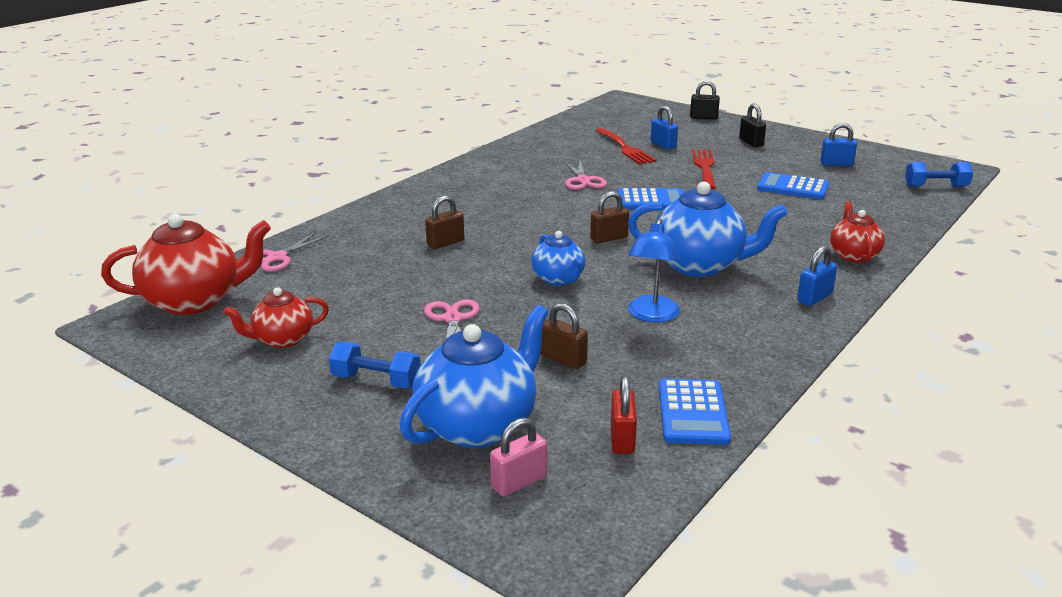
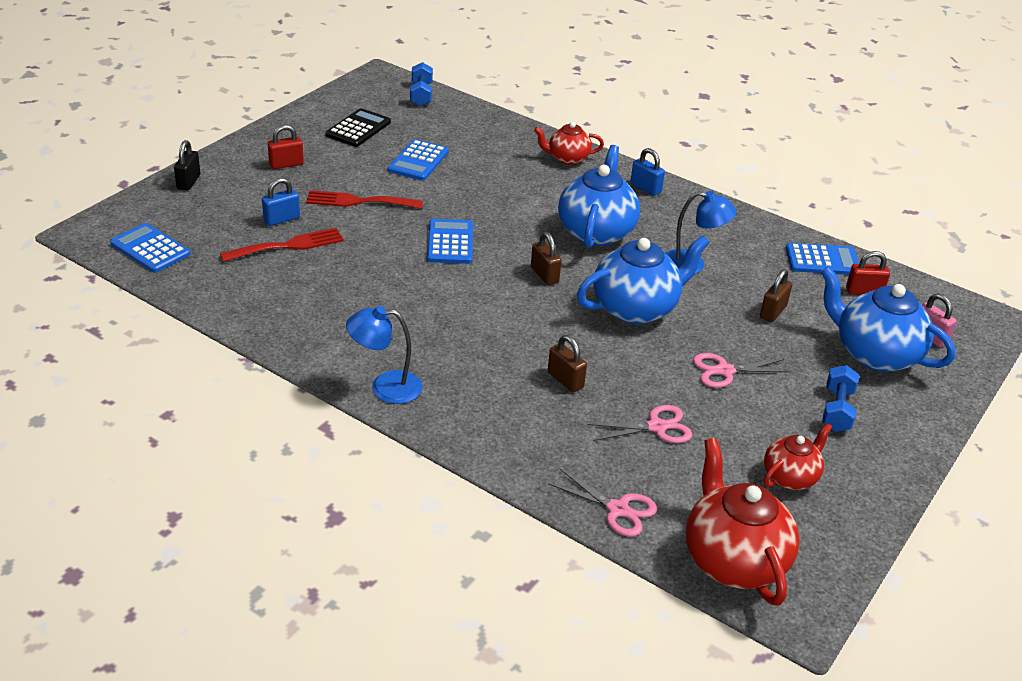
camera: 95 degrees left, 10 degrees up
red teapot [223,287,329,348] -> red teapot turned 105 degrees counterclockwise [764,423,832,490]
blue teapot [531,231,586,286] -> blue teapot [577,235,710,324], size x1.74
pink scissors [564,160,607,190] -> pink scissors moved to [587,405,692,443]
black padlock [739,103,766,147] -> red padlock [268,125,304,169]
blue padlock [820,123,857,166] -> black calculator [325,108,391,147]
none -> blue calculator [110,223,190,273]
none -> blue lamp [346,306,423,404]

